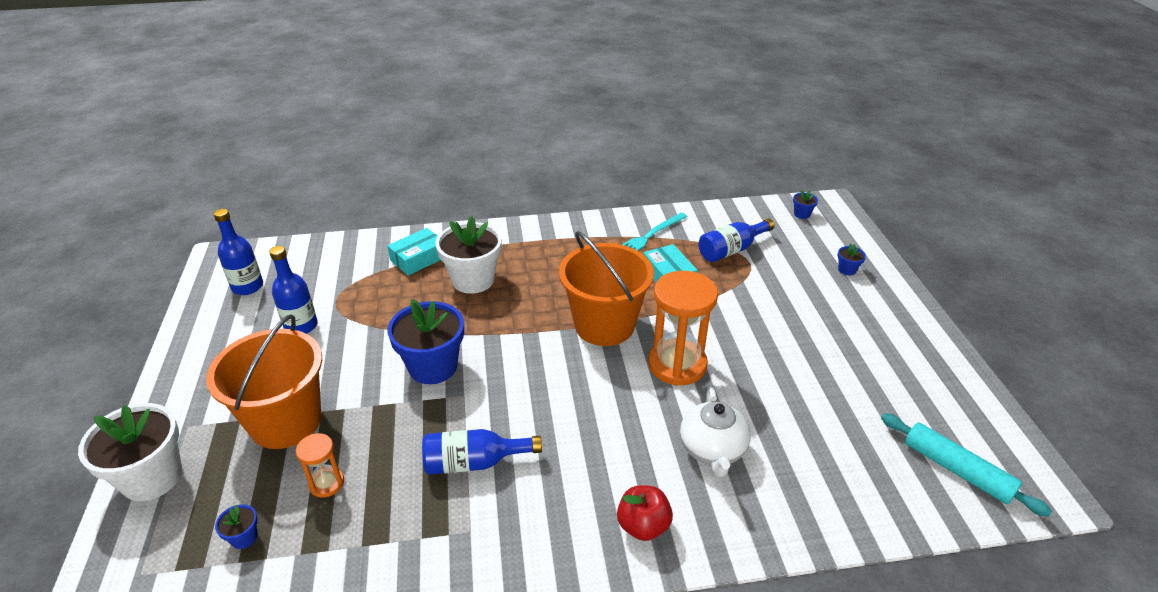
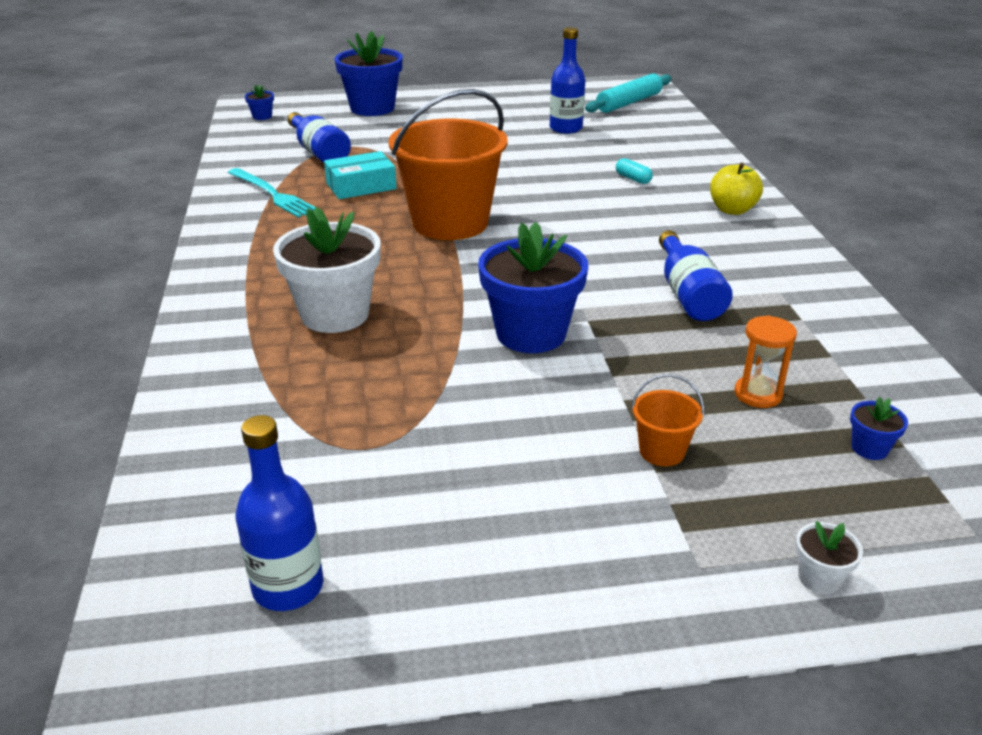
camera: 90 degrees left, 5 degrees down
white flower pot [78,403,182,501] -> white flower pot [795,521,863,594], size x0.42
orange bucket [206,314,322,449] -> orange bucket [631,374,704,466], size x0.41
blue bottle [269,246,318,334] -> blue bottle moved to [550,27,585,134]
turquoise box [387,228,440,276] -> none
red apple [617,485,673,541] -> yellow apple [710,163,763,215]
orange hourglass [648,271,718,386] -> none
white teapot [680,387,751,477] -> turquoise capsule [616,158,653,184]
blue flower pot [838,243,866,275] -> blue flower pot [335,31,403,116], size x2.37

